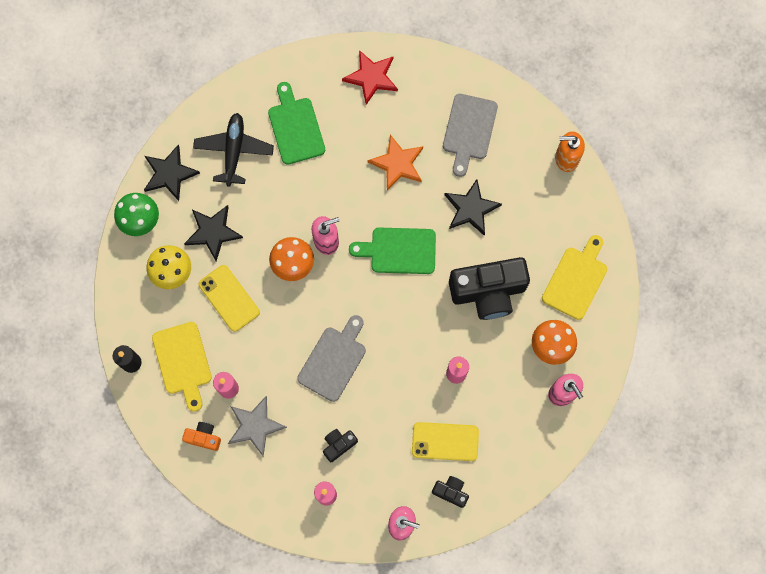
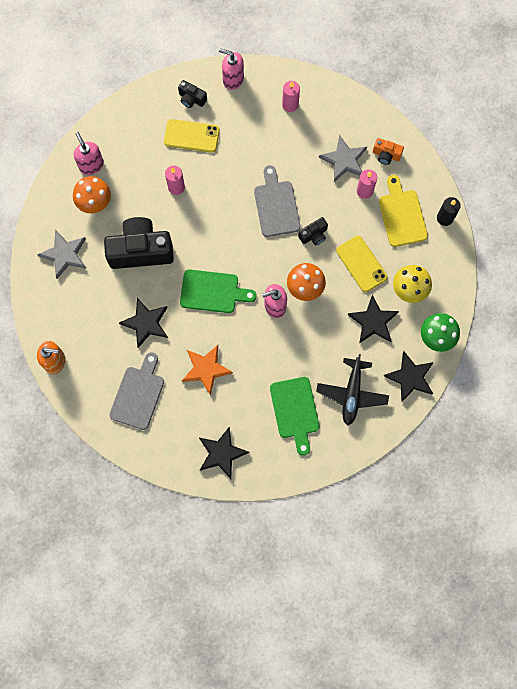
camera: 175 degrees left, 0 degrees up
grey cutting board [297,315,366,402] -> grey cutting board turned 135 degrees clockwise [254,165,300,237]
black camera [323,429,358,462] -> black camera moved to [298,217,328,245]
red star [342,50,398,105] -> black star [199,427,249,479]
yellow cutting board [542,235,608,320] -> grey star [37,230,86,279]

